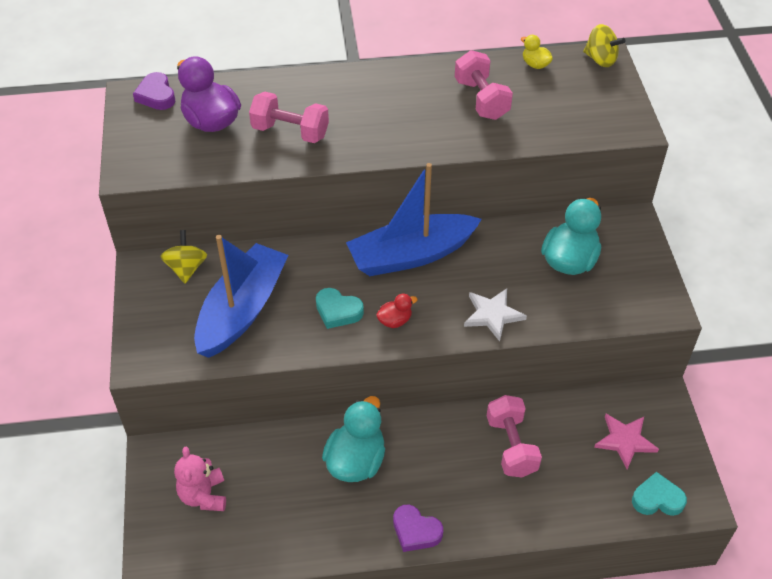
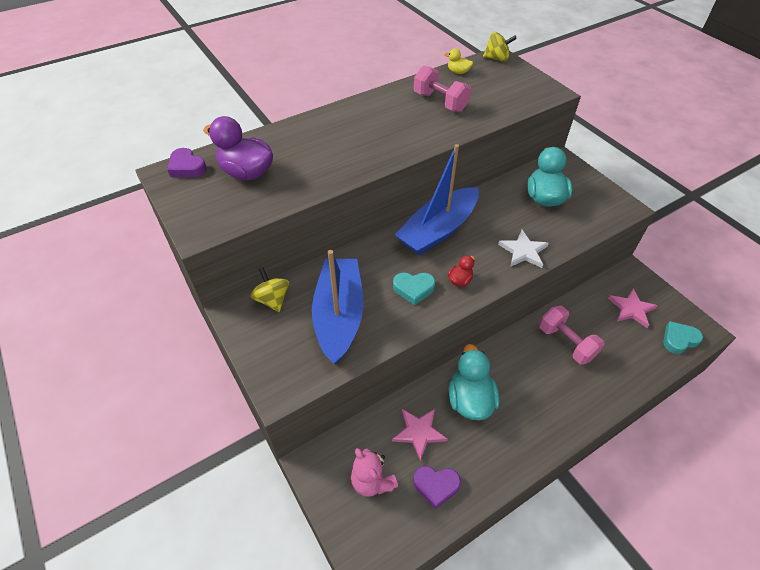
camera: 25 degrees left, 0 degrees up
pink dumbbell [249,92,329,143] -> none
purple heart [393,505,443,552] -> purple heart moved to [413,466,461,509]
none -> pink star [392,409,448,461]

